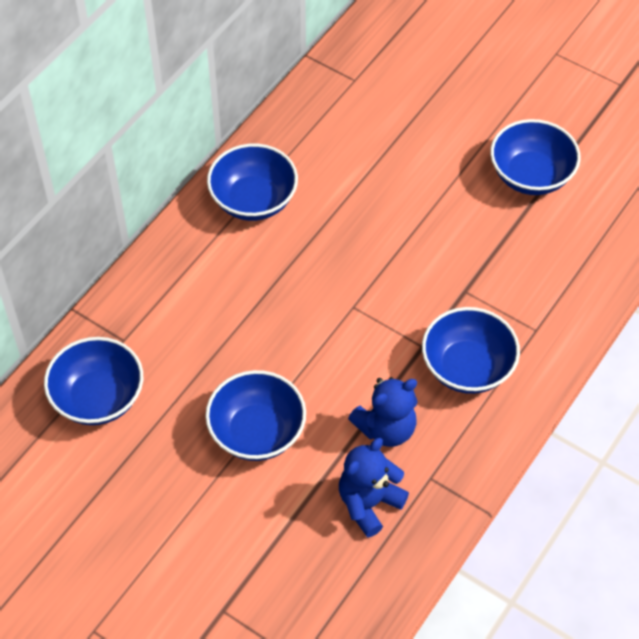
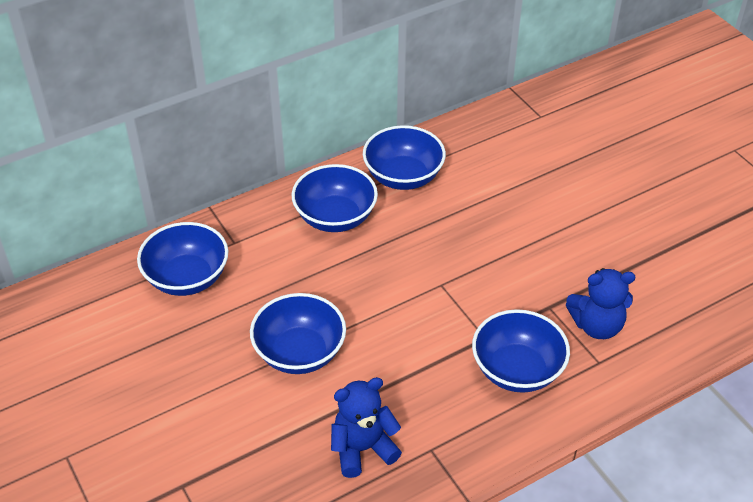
camera: 25 degrees right, 10 degrees down
blue teddy bear [348,377,418,447] -> blue teddy bear moved to [566,268,635,339]
blue bowl [490,119,580,195] -> blue bowl moved to [292,164,378,232]

